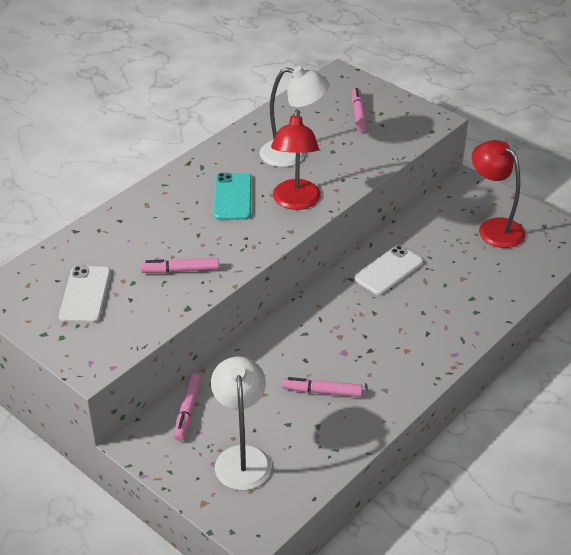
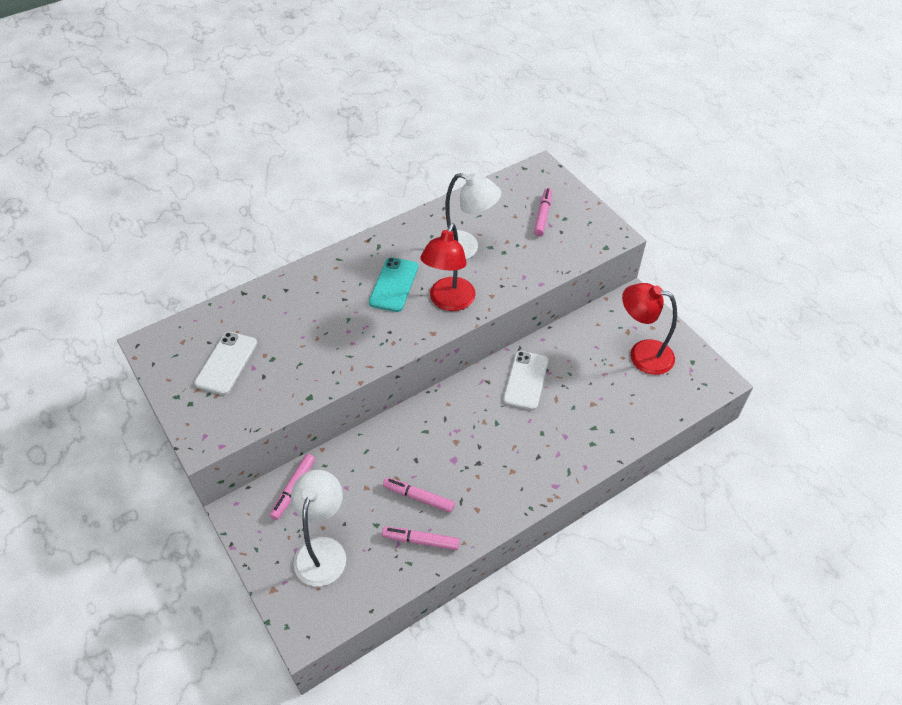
camera: 15 degrees right, 10 degrees up
pink marker [141,257,219,273] -> pink marker moved to [382,527,460,550]
white phone [354,245,423,295] -> white phone turned 45 degrees counterclockwise [503,351,549,410]
red lamp [472,140,525,248] -> red lamp turned 45 degrees counterclockwise [622,283,677,375]

